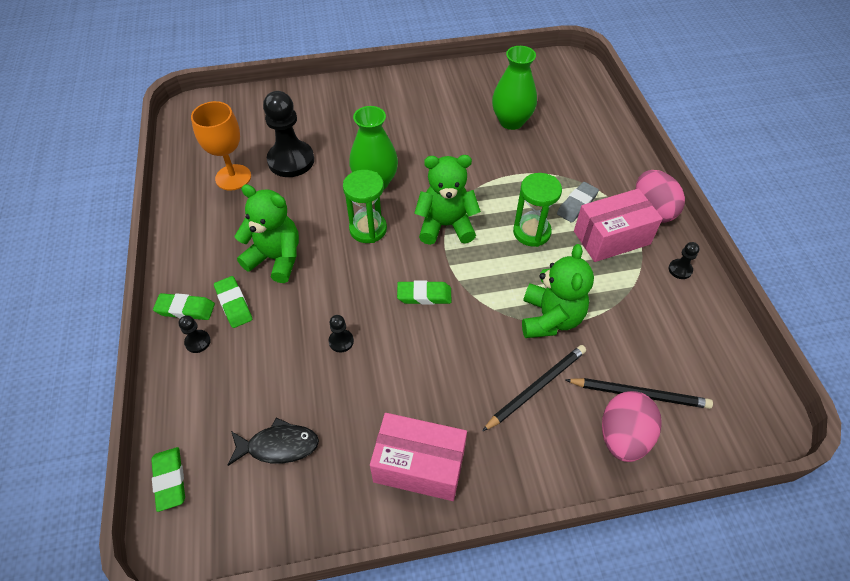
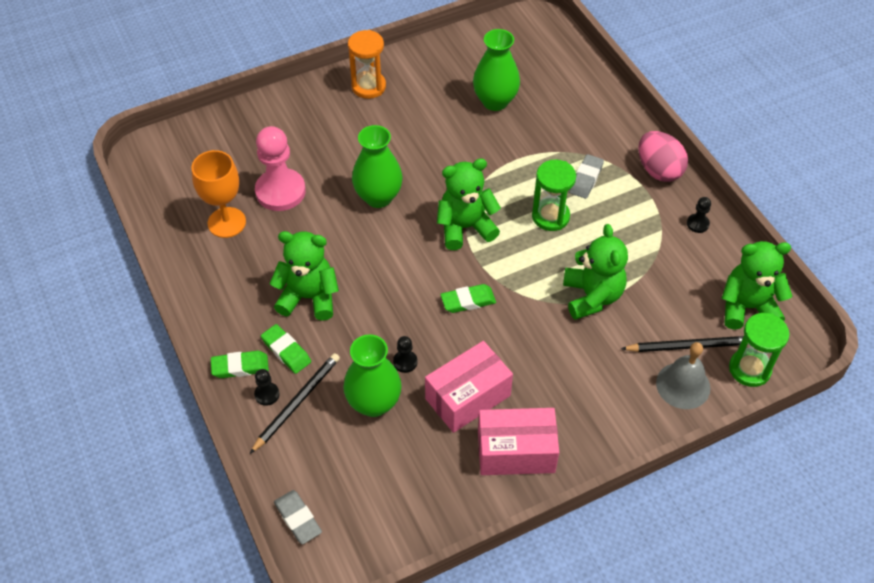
camera: 15 degrees left, 0 degrees up
green eraser [151,447,185,512] -> grey eraser [274,490,322,544]
black fish [227,418,319,466] -> none
black pawn [263,91,314,177] -> pink pawn [255,126,306,211]
green hourglass [343,170,387,243] -> green hourglass moved to [729,313,790,387]
black pencil [482,345,586,431] -> black pencil moved to [250,353,340,454]
pink box [574,188,663,262] -> pink box moved to [425,341,513,433]
pink egg [602,391,662,462] -> grey bell [656,342,710,409]
none -> green vase [343,334,402,417]
none -> orange hourglass [348,30,386,99]
none -> green teddy bear [721,241,792,330]

